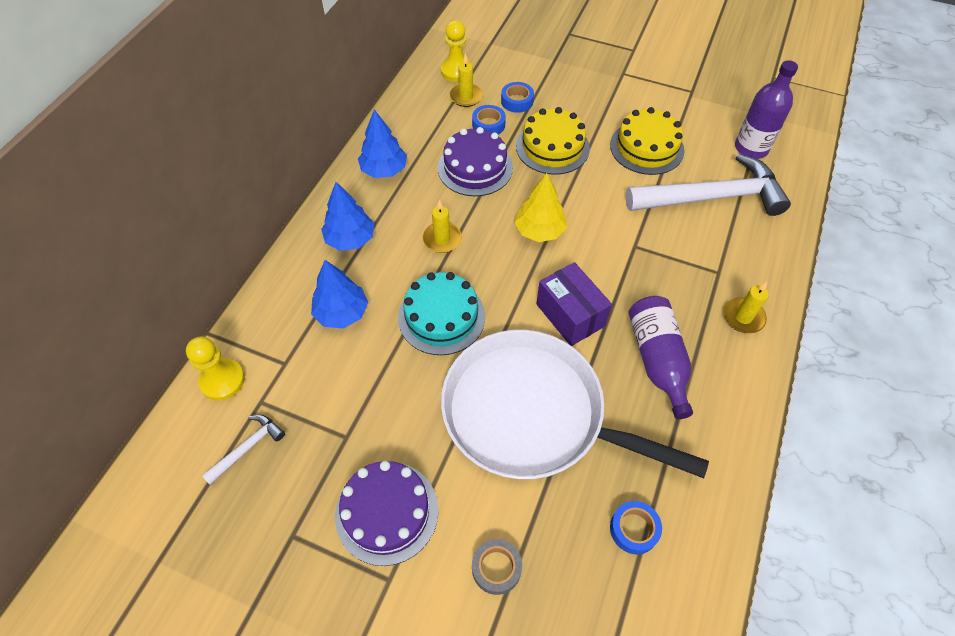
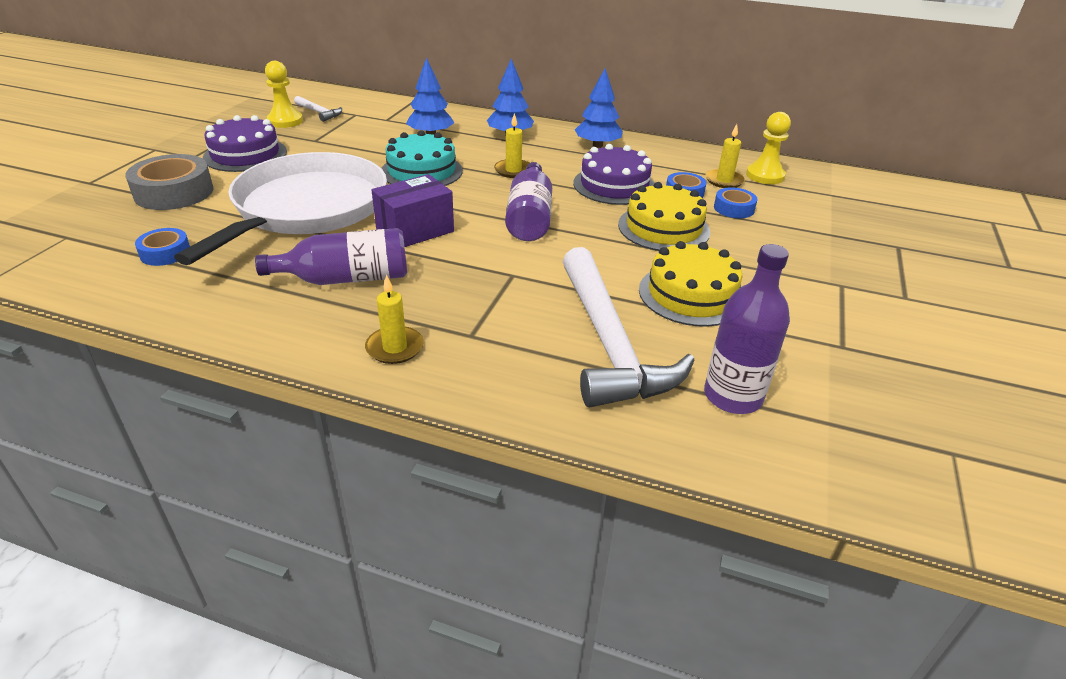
camera: 85 degrees right, 20 degrees down
yellow pawn [186,336,245,401] -> yellow pawn moved to [265,61,303,128]
grey tape [472,539,522,595] -> grey tape [125,154,214,210], size x1.81
yellow tree [514,173,567,242] -> purple bottle [505,162,552,241]

